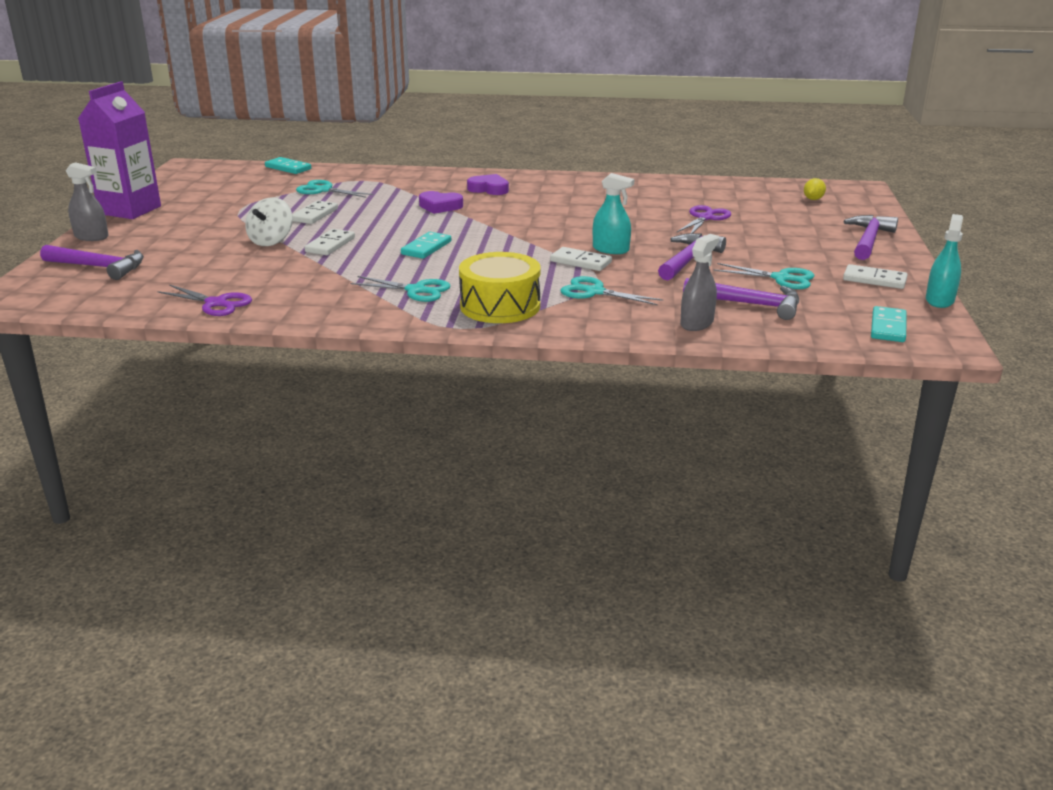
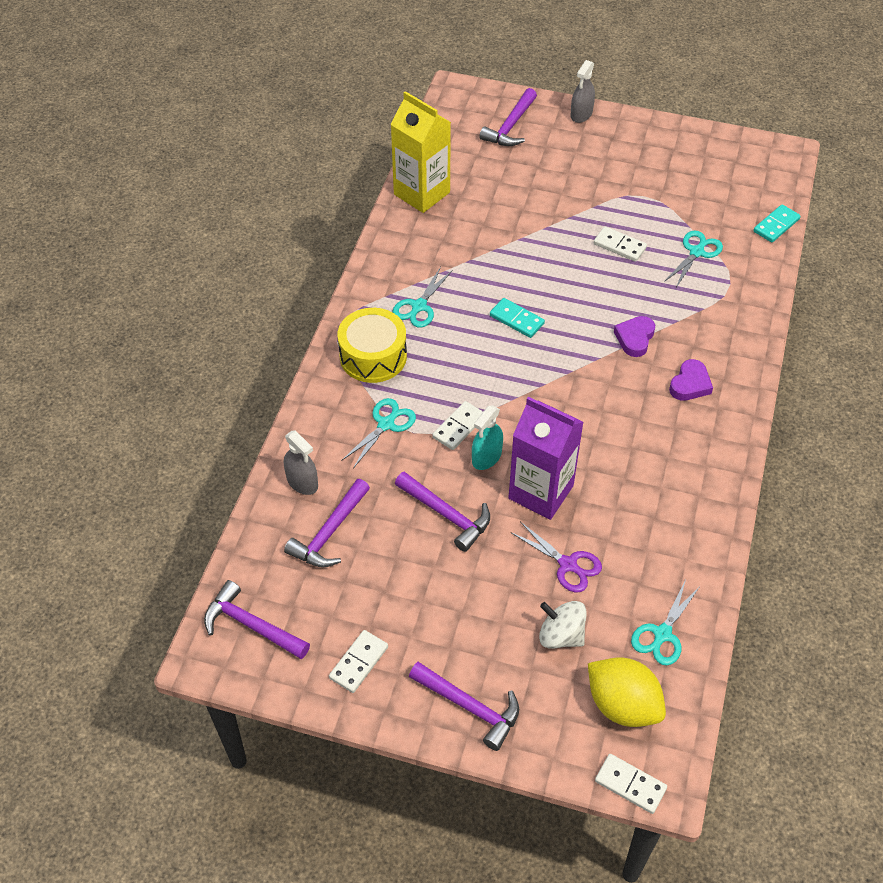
camera: 100 degrees right, 25 degrees up
purple carton [78,81,161,219] -> purple carton moved to [508,397,584,520]
purple scissors [157,284,252,316] -> yellow carton [390,91,451,213]
white spinning top [245,197,293,246] -> white spinning top moved to [539,601,587,649]
white domino [304,229,355,255] -> white domino moved to [595,754,667,814]
turquoise scissors [714,263,815,289] -> turquoise scissors moved to [631,580,701,665]
yellow lemon [804,178,826,200] -> yellow lemon [588,658,666,727], size x2.28
turquoise domino [871,306,907,342] -> purple hammer [204,580,310,659]
turquoise spray bottle [926,214,963,308] -> none

